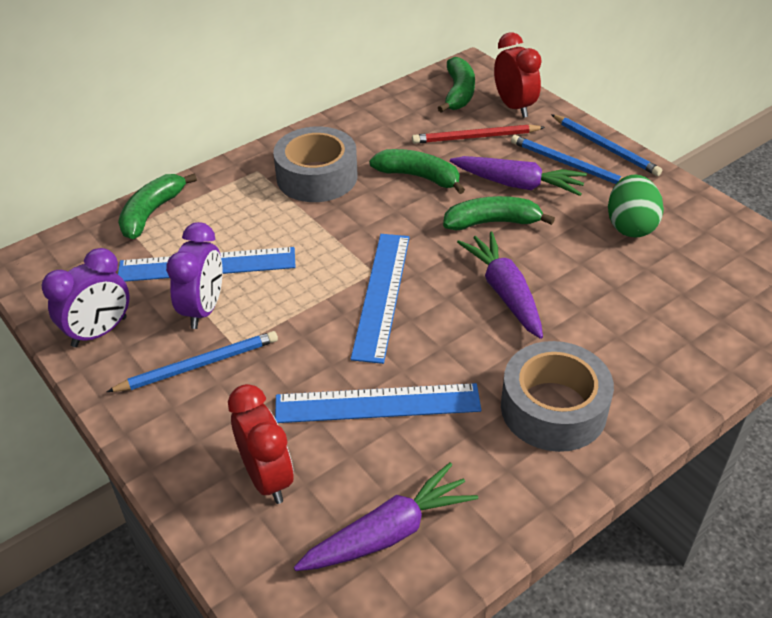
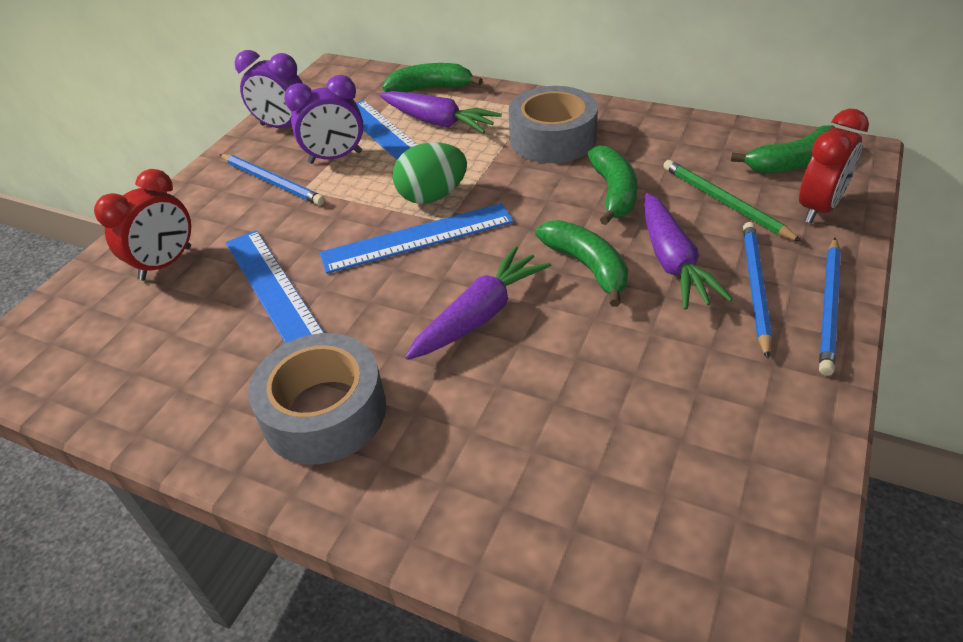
camera: 65 degrees right, 0 degrees up
purple carrot [294,463,478,571] -> purple carrot moved to [380,91,502,133]
red pencil [412,124,545,144] -> green pencil [663,160,802,242]
green egg [608,175,664,237] -> green egg moved to [392,142,467,204]

